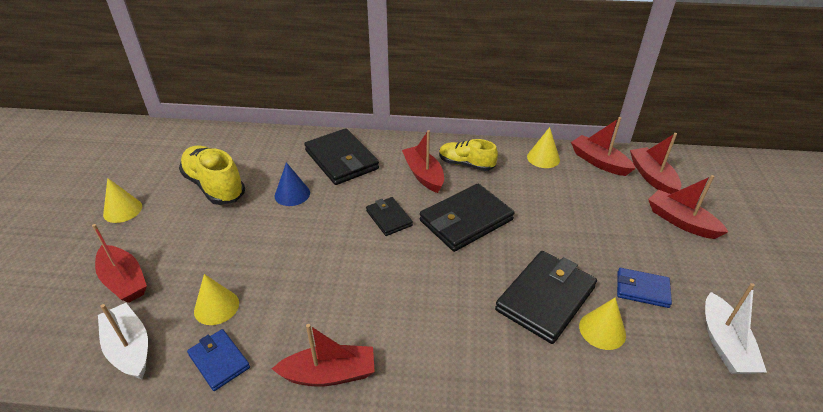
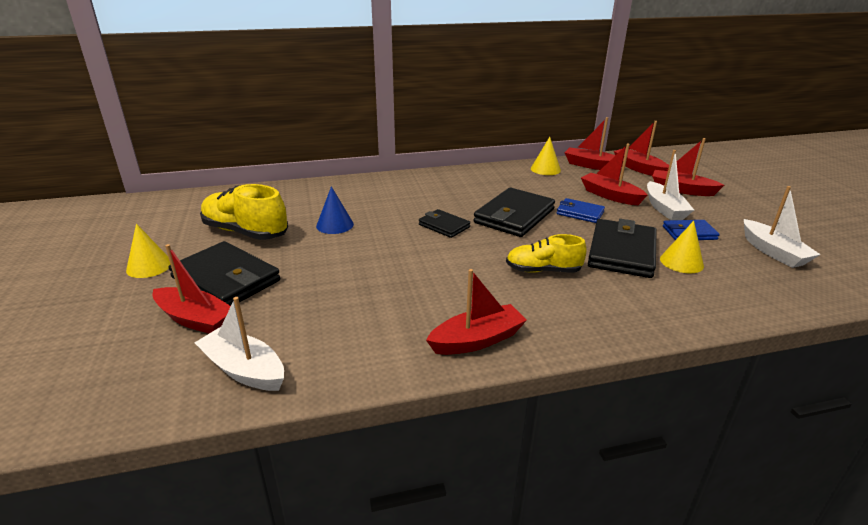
camera: 20 degrees left, 10 degrees down
blue wallet [187,329,250,391] -> blue wallet moved to [557,198,605,223]
yellow cone [194,274,239,325] -> none
black wallet [304,128,379,185] -> black wallet moved to [169,241,280,306]
red boat [402,130,444,193] -> red boat moved to [581,144,647,205]
yellow shoe [439,139,498,171] -> yellow shoe moved to [506,234,587,273]
none -> white boat [647,150,694,220]

